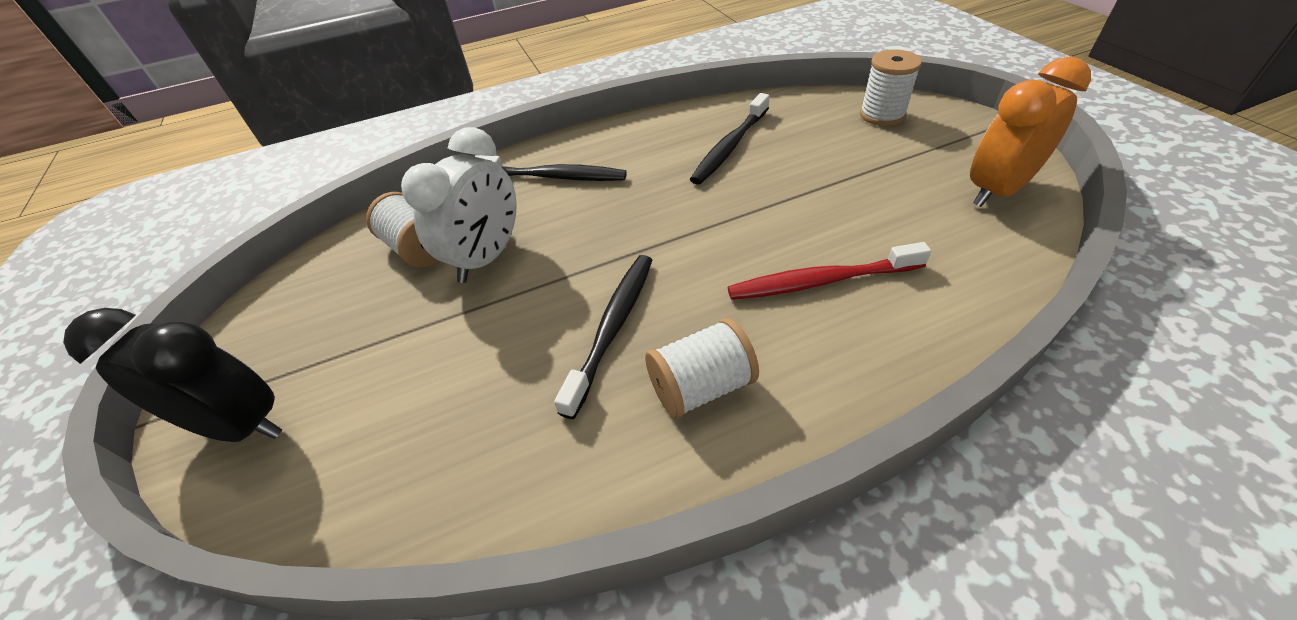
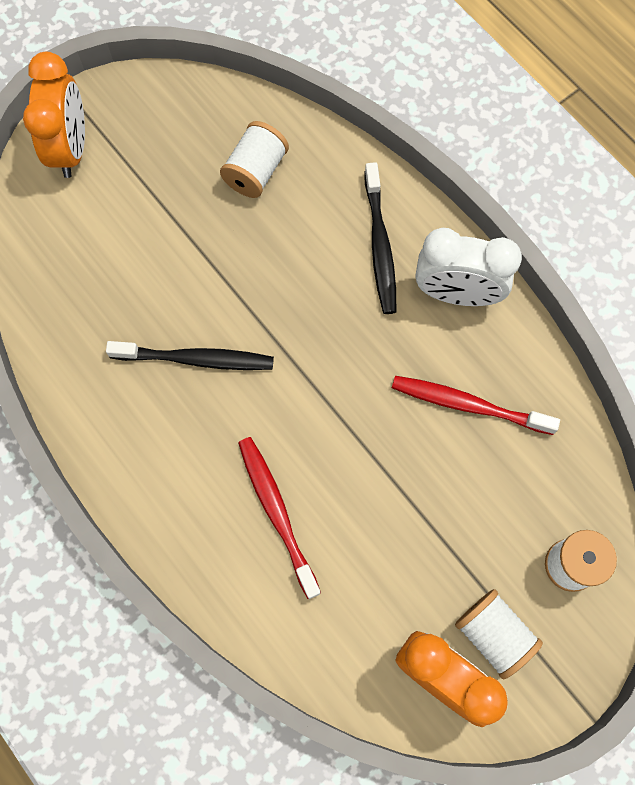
camera: 70 degrees right, 25 degrees up
black clock [63,308,282,442] -> orange clock [23,52,85,178]
white clock [401,127,517,283] -> white clock moved to [416,228,522,306]
white spool [645,318,759,419] -> white spool moved to [455,589,543,679]
black toothbrush [690,93,770,185] -> red toothbrush [392,376,560,435]

